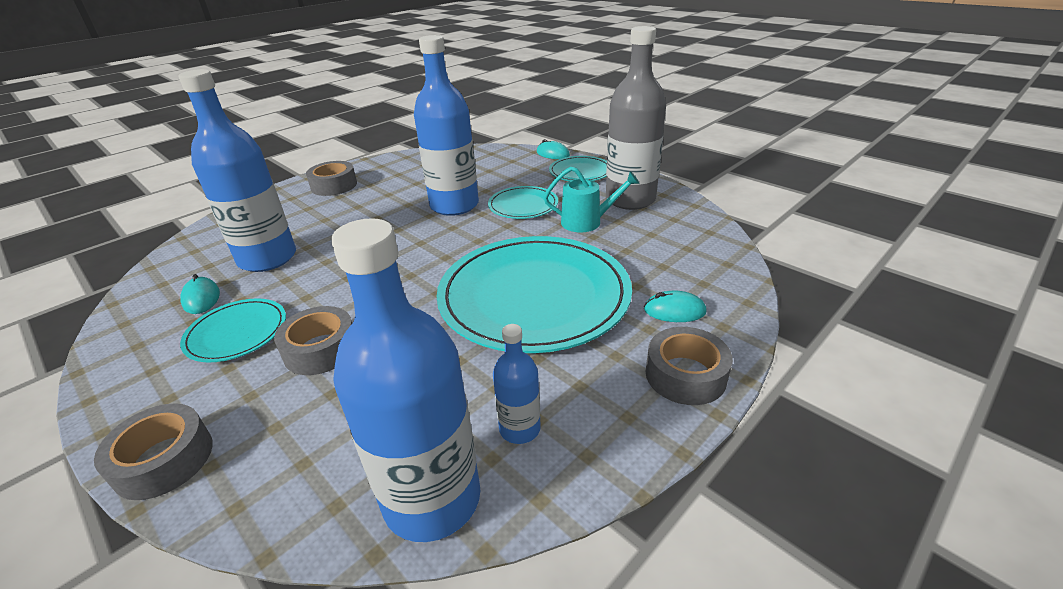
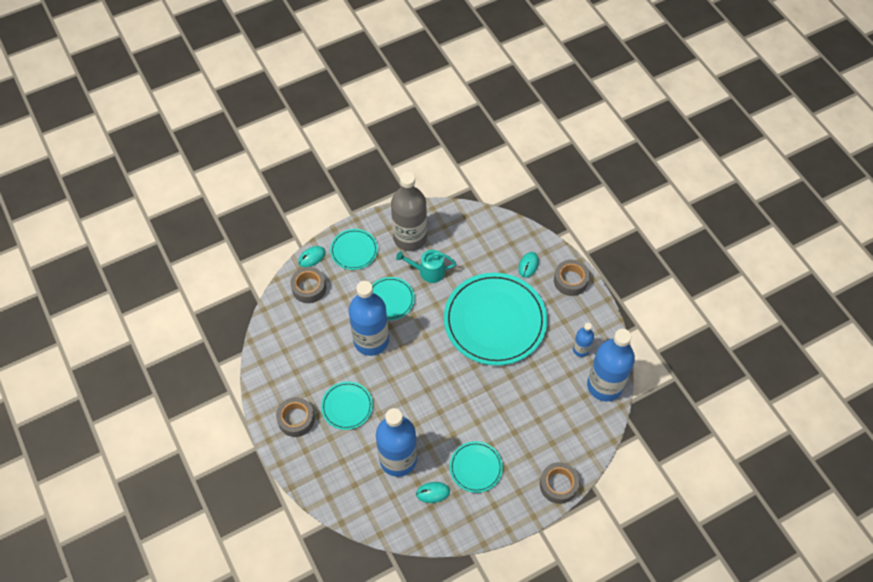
camera: 75 degrees left, 25 degrees up
grey tape [274,306,352,375] -> grey tape moved to [290,267,326,303]
turquoise watering can [544,166,640,232] -> turquoise watering can turned 105 degrees counterclockwise [396,250,456,283]
none -> turquoise plate [321,382,373,430]

